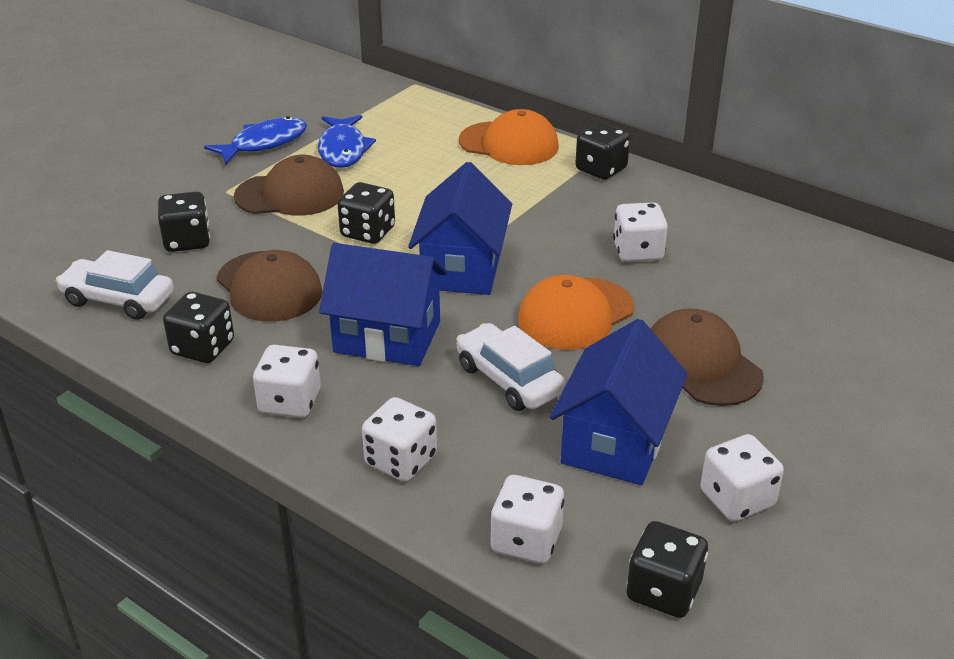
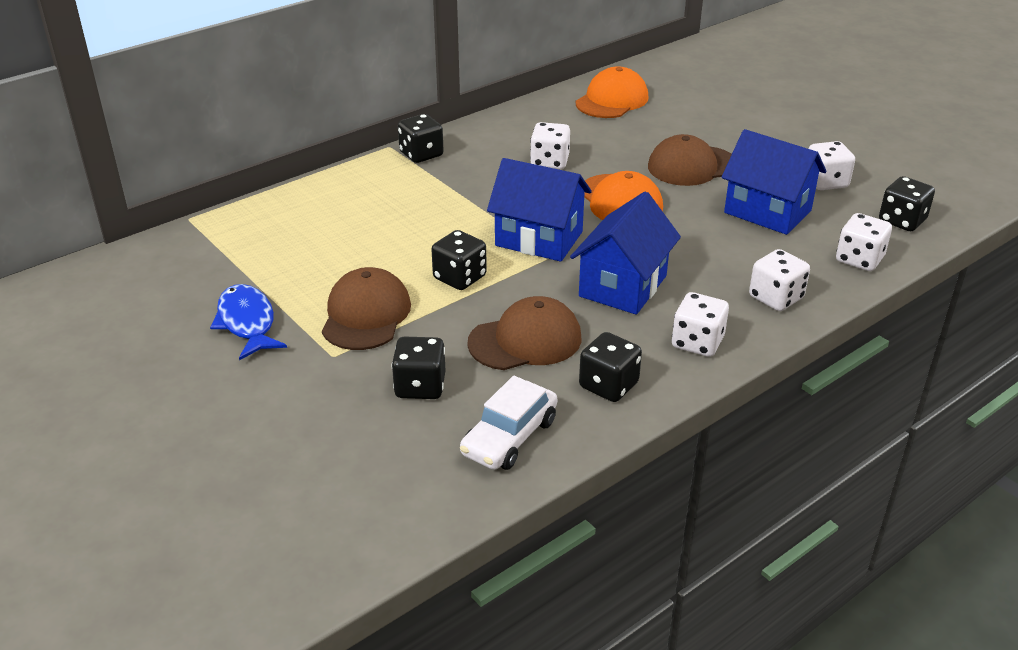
camera: 75 degrees left, 0 degrees up
blue fish [318,115,376,168] -> none
white car [456,323,566,411] -> none
orange cap [459,109,559,165] -> orange cap moved to [576,67,649,118]

